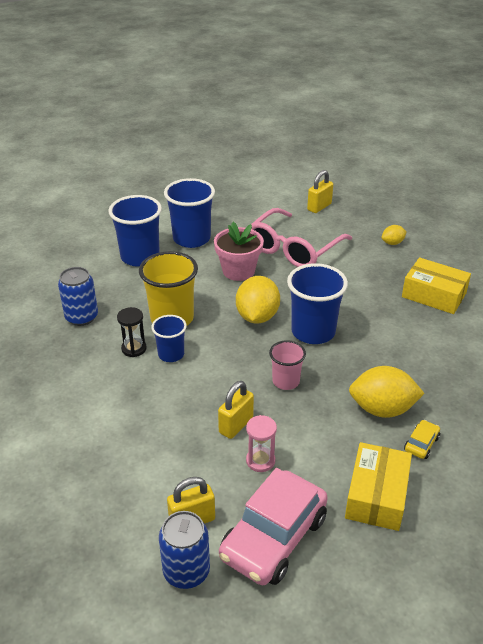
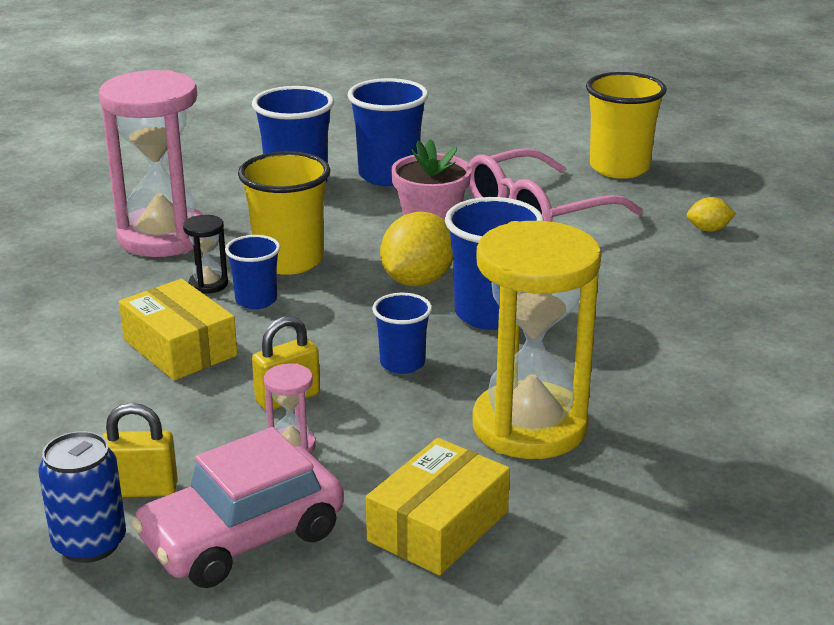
camera: 20 degrees right, 10 degrees down
blue can [58,267,98,326] -> pink hourglass [99,70,204,257]
pink cup [269,340,306,390] -> blue cup [372,293,432,374]
yellow padlock [307,170,333,213] -> yellow cup [586,72,667,179]
yellow lemon [349,366,425,418] -> yellow hourglass [472,221,601,459]
yellow box [402,257,471,314] -> yellow box moved to [119,279,237,380]
yellow car [404,420,440,459] -> none

